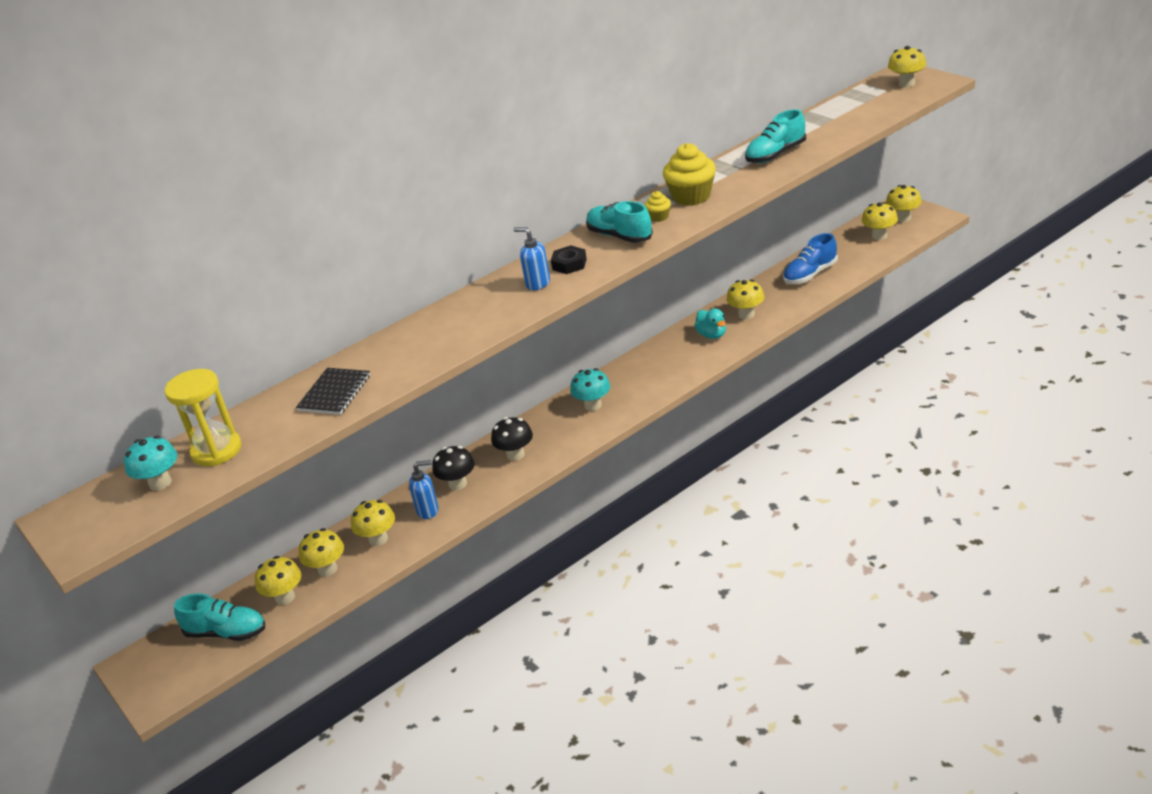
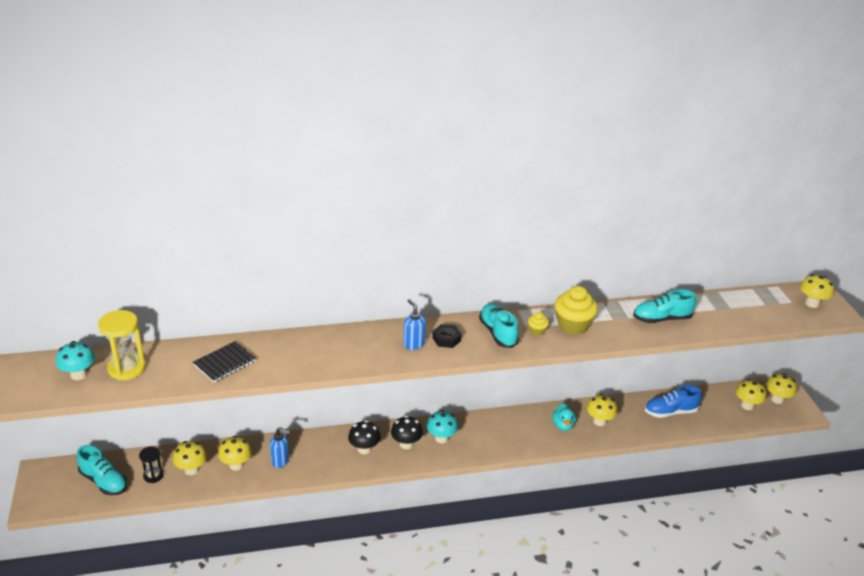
camera: 20 degrees right, 0 degrees up
yellow mushroom [255,556,301,605] -> black hourglass [139,446,164,483]
black mushroom [432,446,475,490] -> black mushroom moved to [391,416,423,449]

